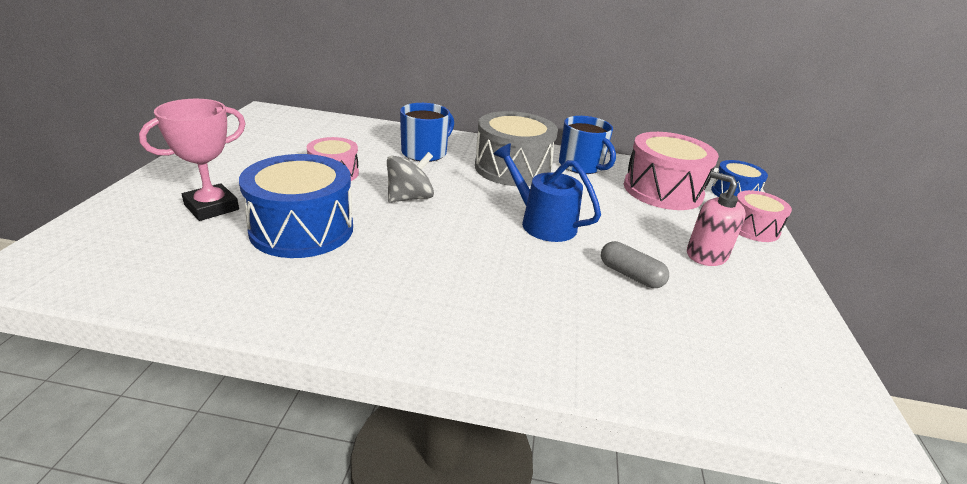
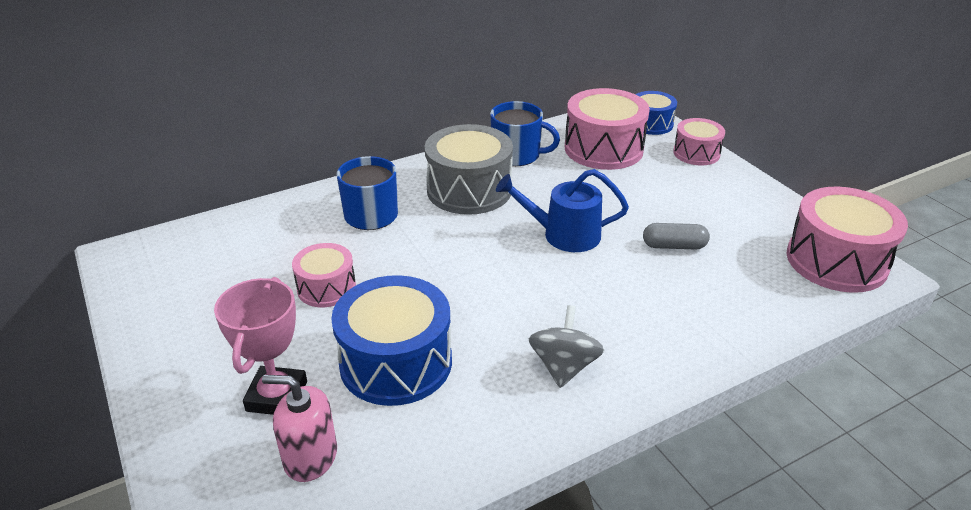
camera: 35 degrees left, 5 degrees up
grey spinning top [387,152,434,203] -> grey spinning top moved to [529,305,604,388]
pink soap dispenser [687,171,746,266] -> pink soap dispenser moved to [262,375,337,482]
none -> pink drum [787,187,908,293]

